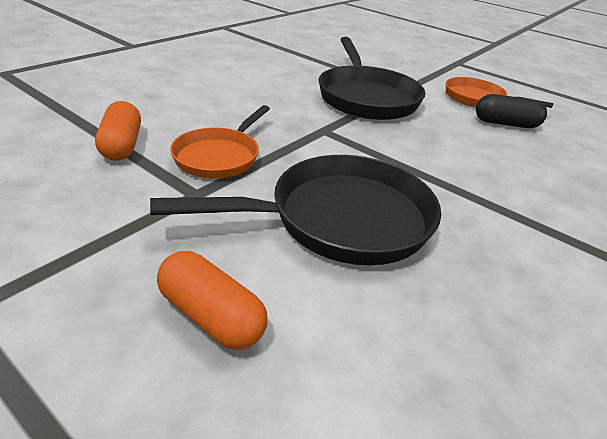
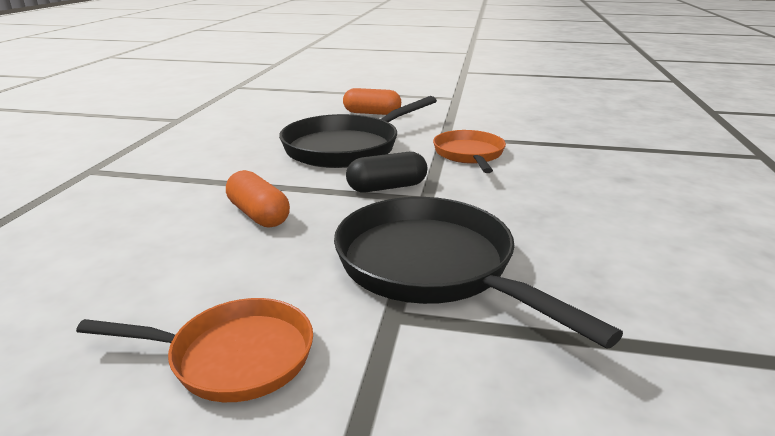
camera: 155 degrees right, 10 degrees down
orange capsule [95,101,141,161] -> orange capsule moved to [226,170,290,228]
black capsule [476,94,547,128] -> black capsule moved to [346,152,427,192]

